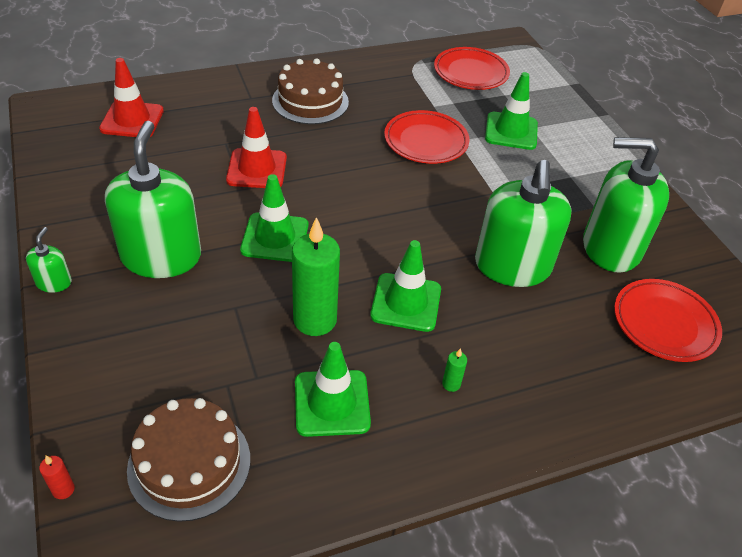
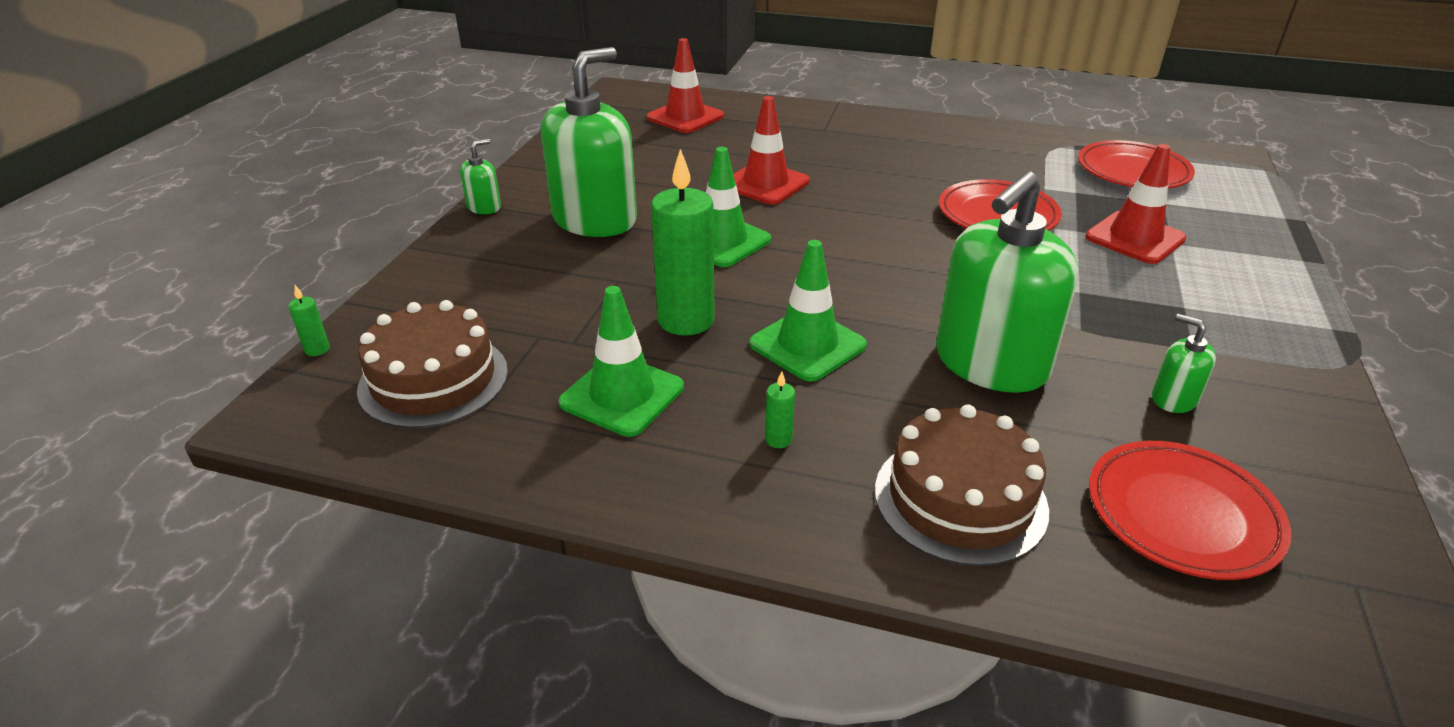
camera: 40 degrees right, 10 degrees down
red candle [39,456,75,499] -> green candle [288,285,330,356]
brown cake [272,58,349,124] -> brown cake moved to [875,404,1049,566]
green traffic cone [485,72,538,150] -> red traffic cone [1085,144,1186,264]
green soap dispenser [583,137,669,273] -> green soap dispenser [1152,314,1216,413], size x0.43

